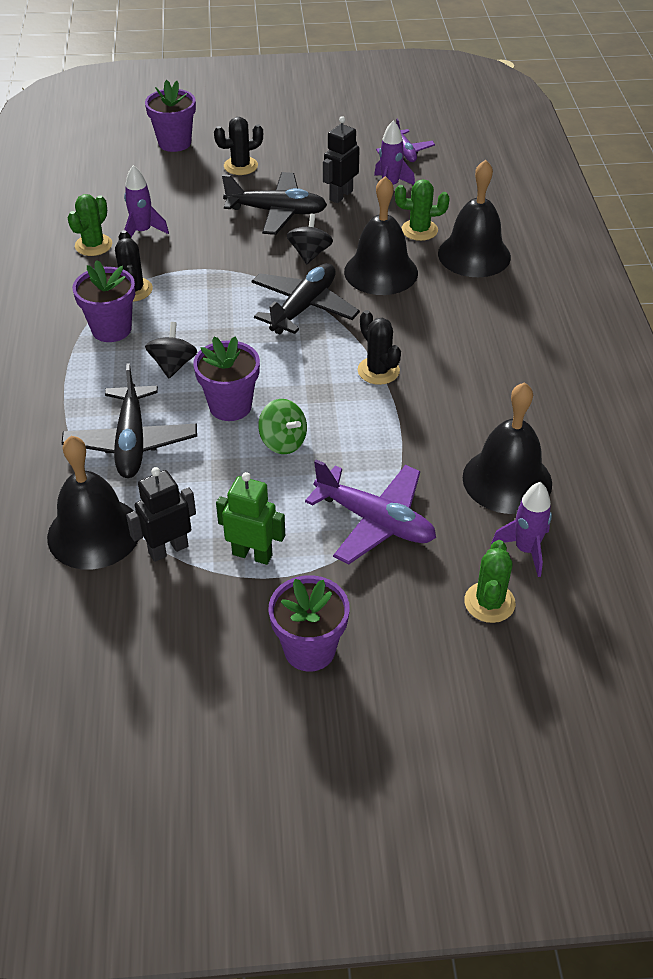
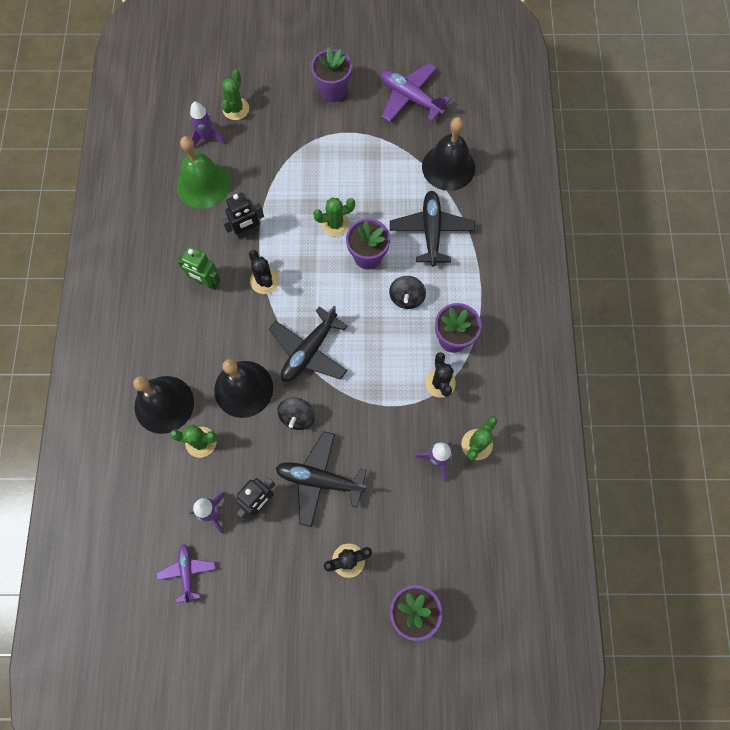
camera: 175 degrees left, 25 degrees up
black robot [126,467,196,562] -> black robot moved to [222,193,264,239]
green robot [216,472,285,565] -> green robot moved to [177,247,221,290]
green spinning top [258,399,307,454] -> green cactus [313,198,355,237]
purple plane [305,459,436,564] -> purple plane moved to [380,63,450,122]
black bell [463,382,552,514] -> green bell [177,136,231,209]

